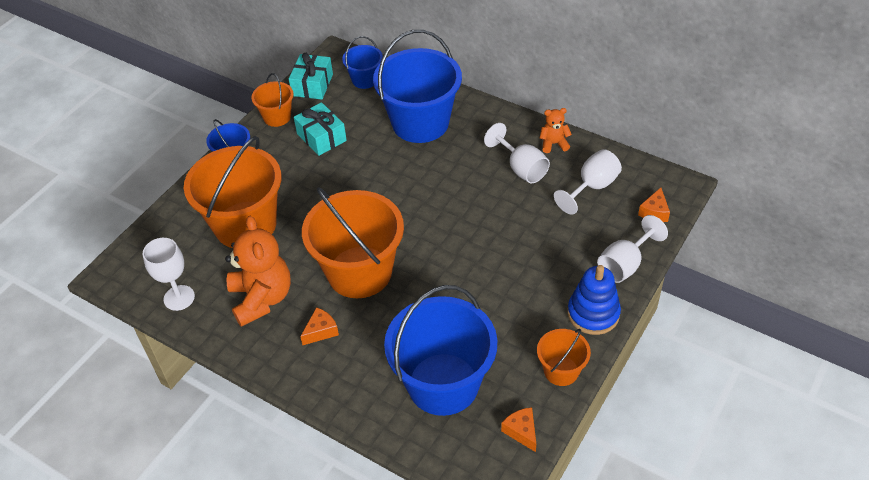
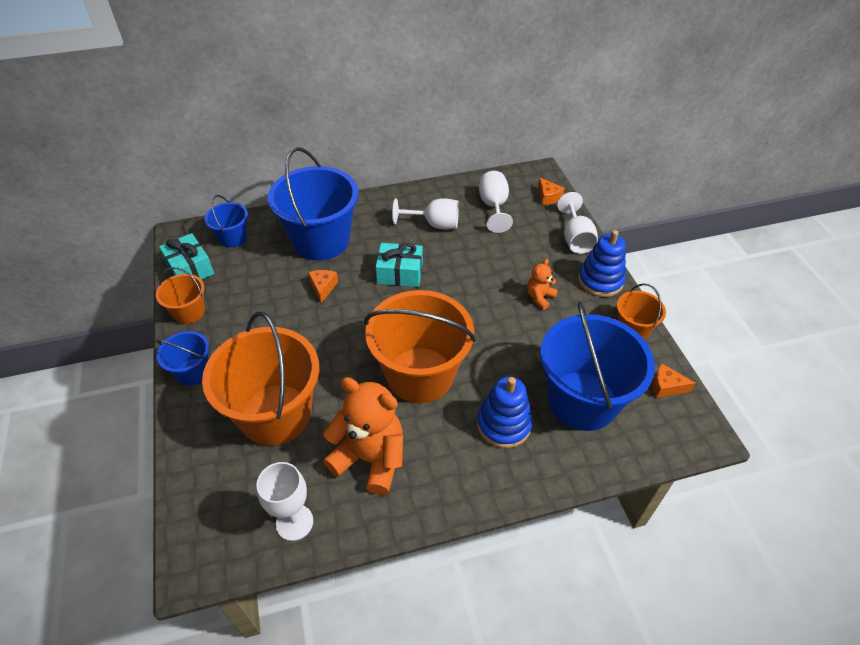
camera: 50 degrees left, 0 degrees up
turquoise gift [294,102,347,156] -> turquoise gift moved to [376,243,423,287]
orange cheese [300,307,339,345] -> orange cheese moved to [308,270,338,303]
orange teddy bear [540,108,572,153] -> orange teddy bear moved to [527,259,558,310]
none -> blue stacking toy [477,377,533,448]

